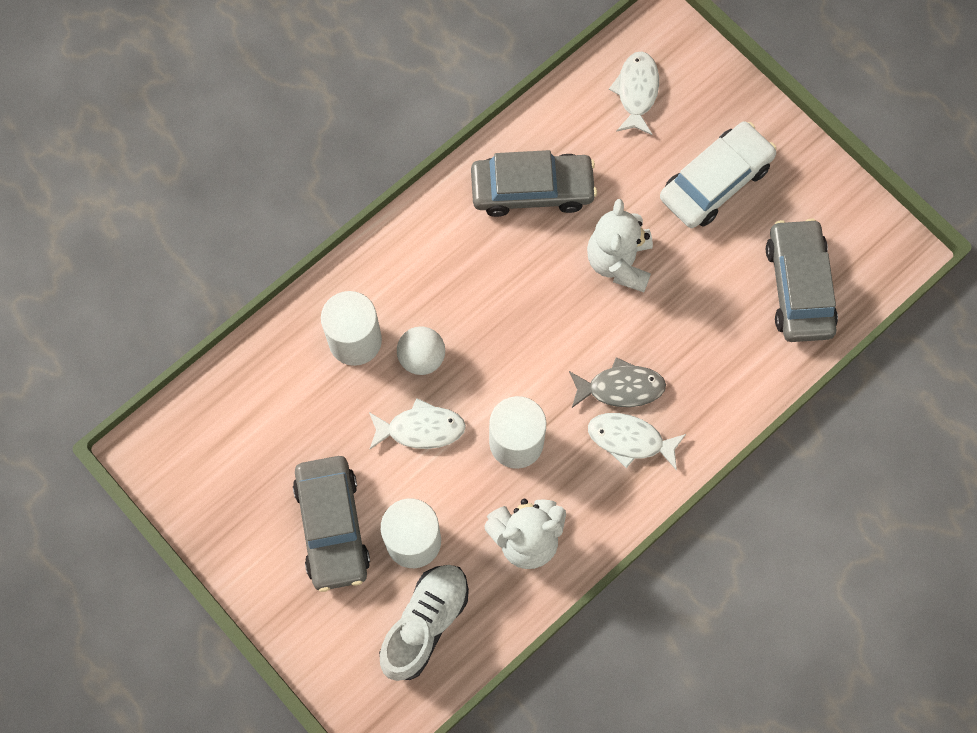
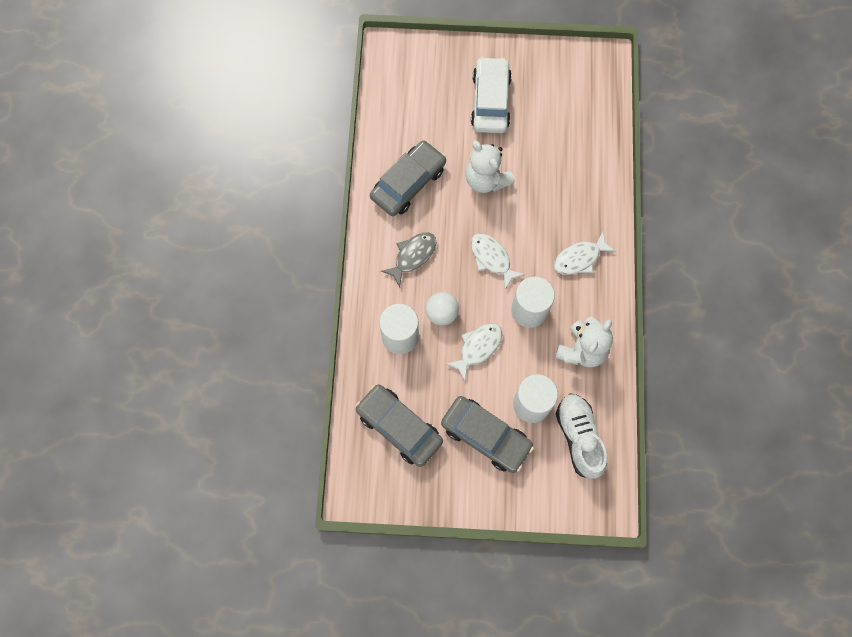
camera: 45 degrees left, 0 degrees up
grey fish [569,357,666,408] -> grey fish moved to [381,232,436,287]
white fish [609,51,659,135] -> white fish moved to [471,233,525,290]
grey car [766,218,838,342] -> grey car moved to [355,384,443,467]

